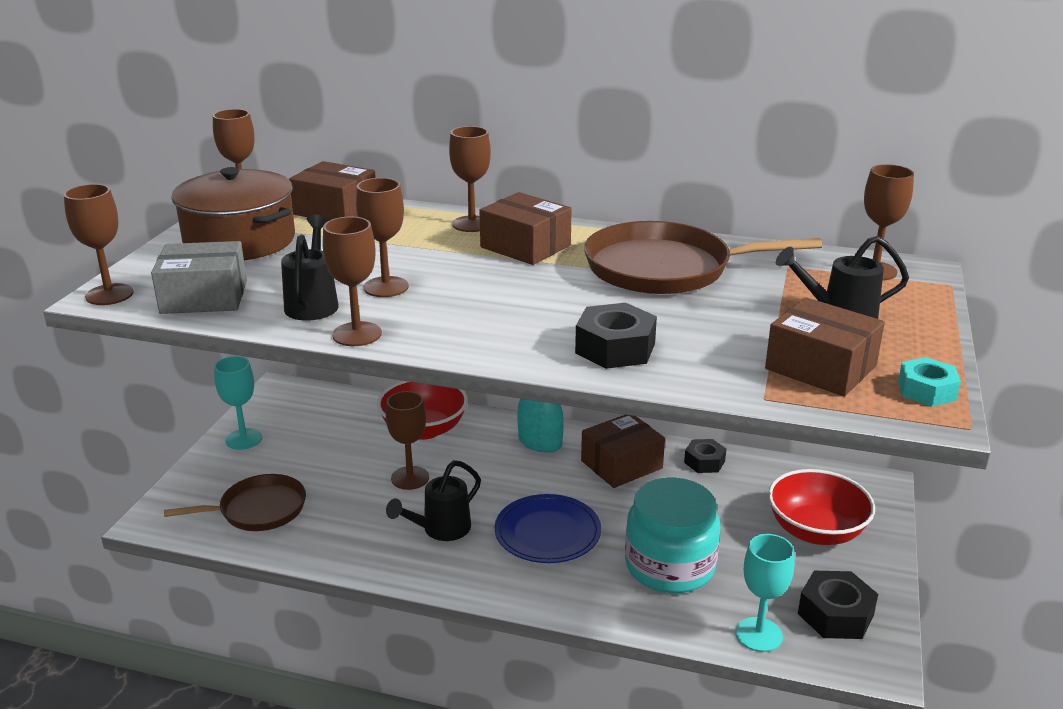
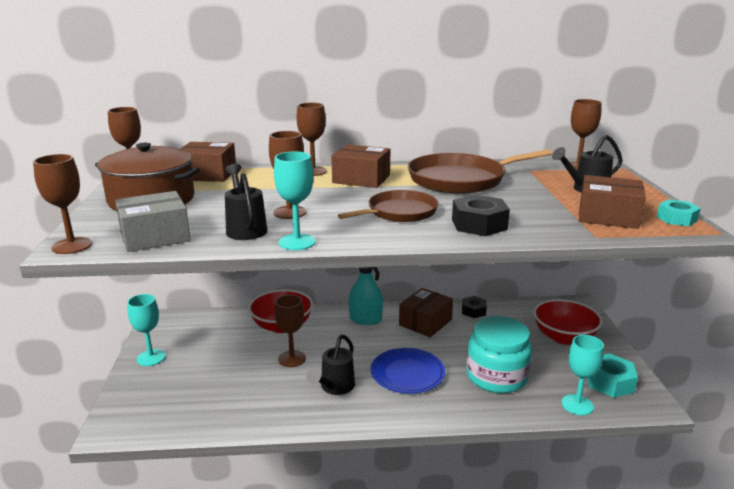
camera: 20 degrees left, 5 degrees down
brown pan [164,474,306,531] -> brown pan moved to [338,190,439,222]
brown goblet [323,217,382,346] -> turquoise goblet [274,152,316,250]
black nut [798,571,878,639] -> turquoise nut [588,353,638,398]

